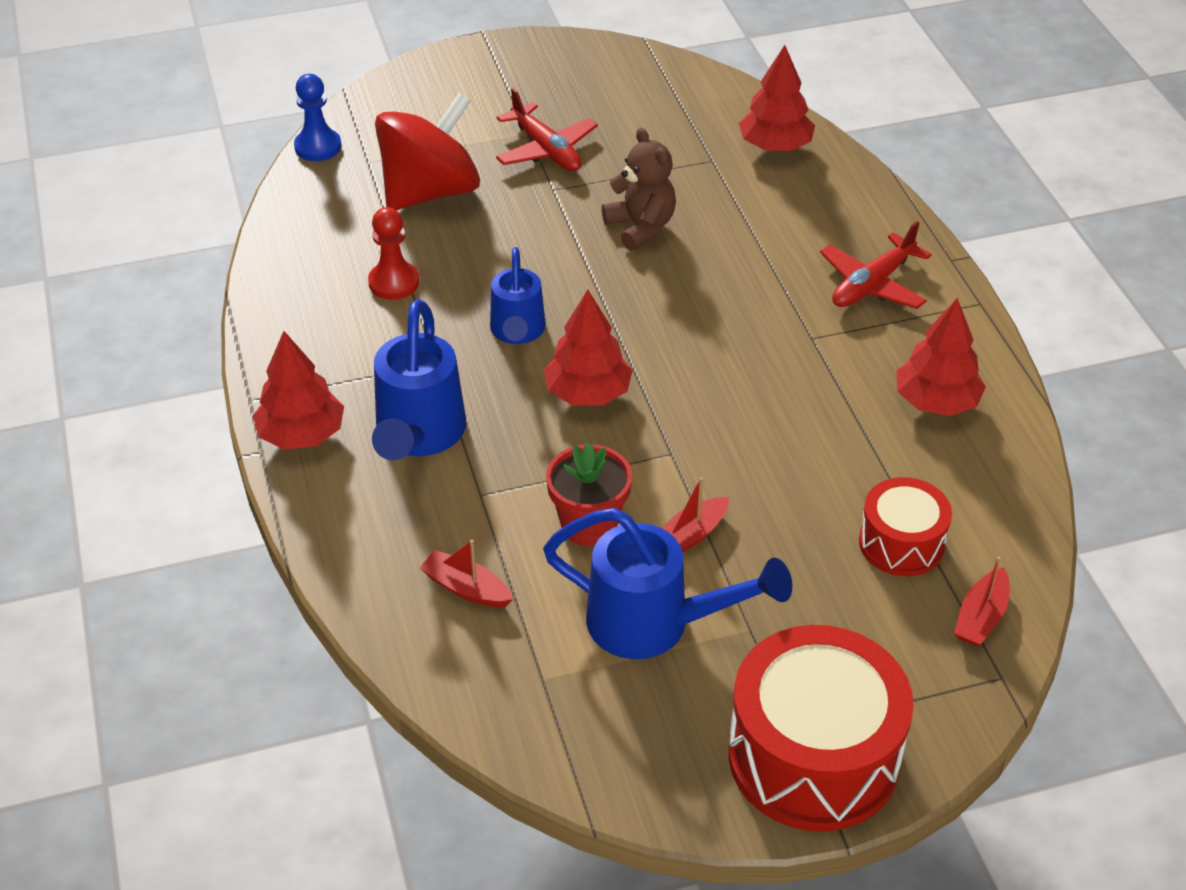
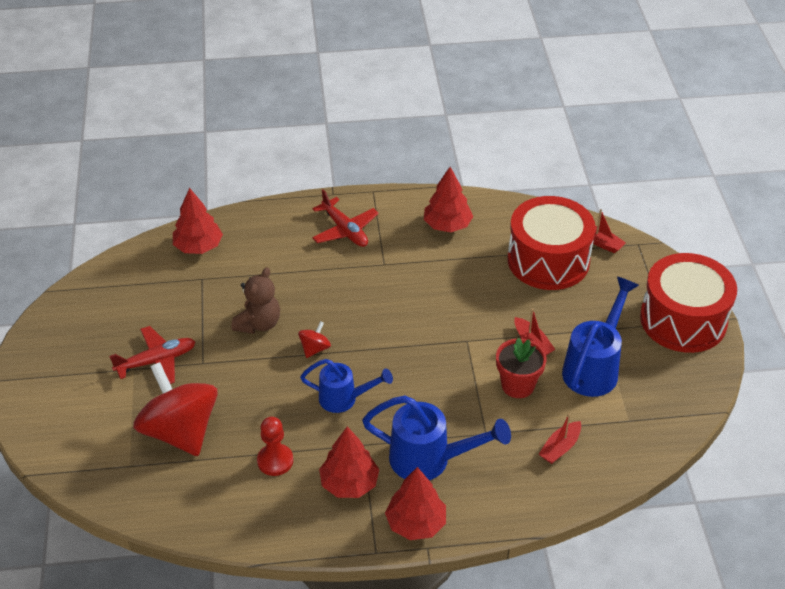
camera: 80 degrees left, 0 degrees up
blue pawn [294,74,341,161] -> none
red tree [544,290,633,406] -> red tree moved to [319,427,379,498]
brown teddy bear [602,128,676,251] -> brown teddy bear turned 135 degrees clockwise [231,267,280,334]
red drum [859,477,952,576] -> red drum [507,196,596,290], size x1.81
none -> red spinning top [298,321,331,358]

